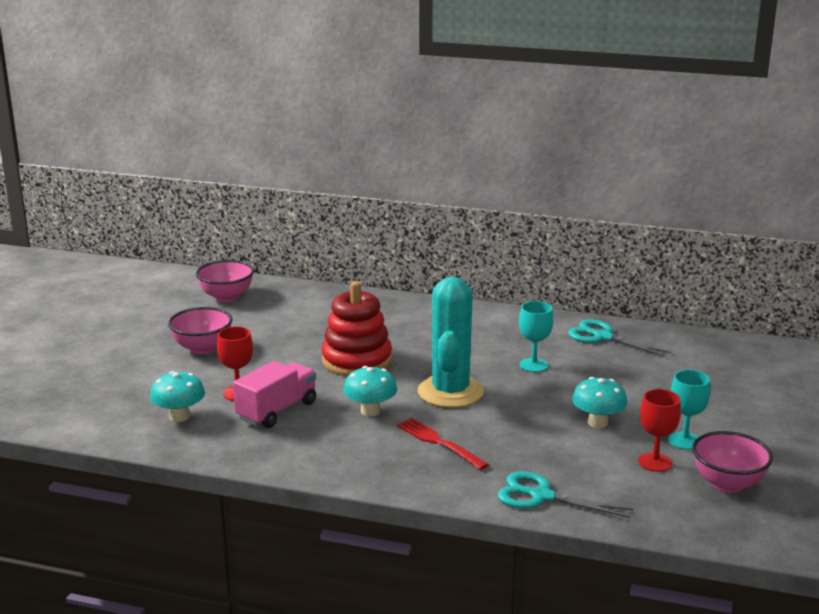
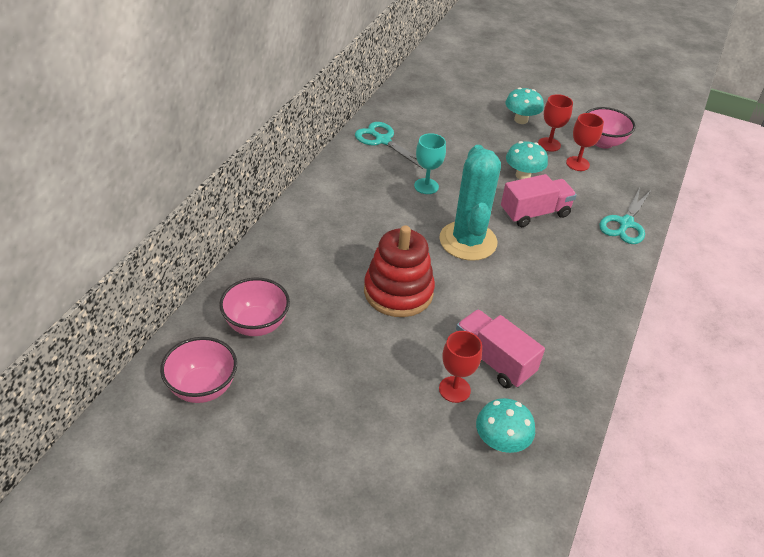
camera: 85 degrees left, 20 degrees up
pink bowl [168,307,232,354] -> pink bowl moved to [219,278,290,336]
turquoise mushroom [343,366,397,416] -> turquoise mushroom moved to [505,87,544,124]
red fork [397,418,489,470] -> none
turquoise cactus [418,277,484,408] -> turquoise cactus turned 75 degrees clockwise [439,145,501,261]
turquoise scissors [568,319,671,357] -> turquoise scissors turned 90 degrees clockwise [355,122,423,169]
turquoise goblet [668,370,710,450] -> red goblet [538,94,573,152]
none -> pink truck [501,174,577,227]

